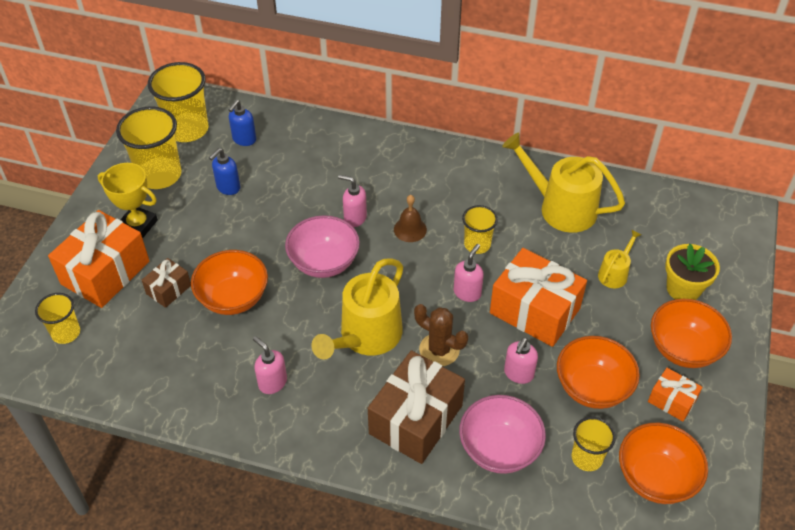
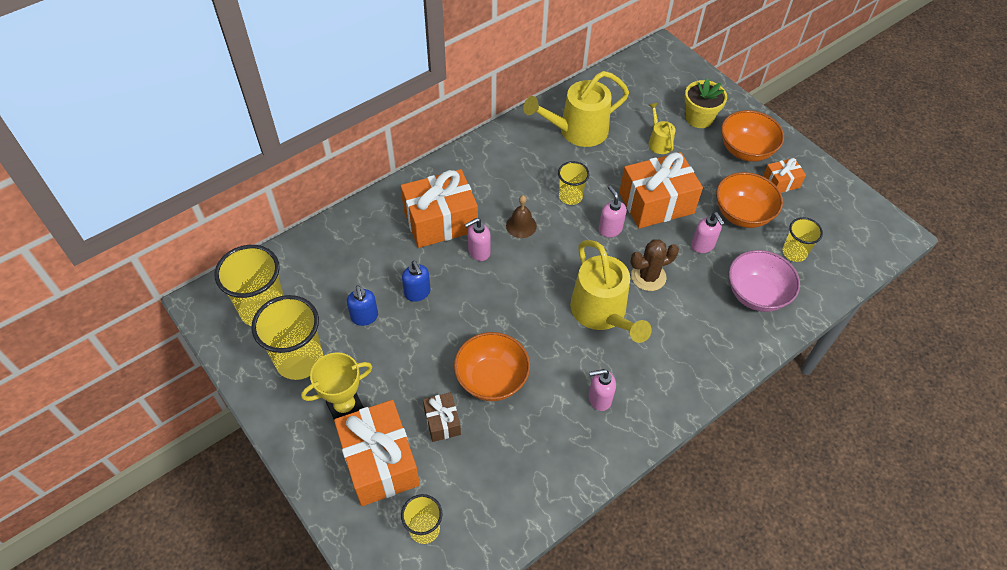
camera: 55 degrees left, 5 degrees up
blue soap dispenser [229,100,256,146] -> blue soap dispenser moved to [402,261,430,302]
pink bowl [285,215,360,278] -> none
brown gift [368,350,465,464] -> none
orange bowl [619,423,708,504] -> none
none -> orange gift [401,169,478,248]

